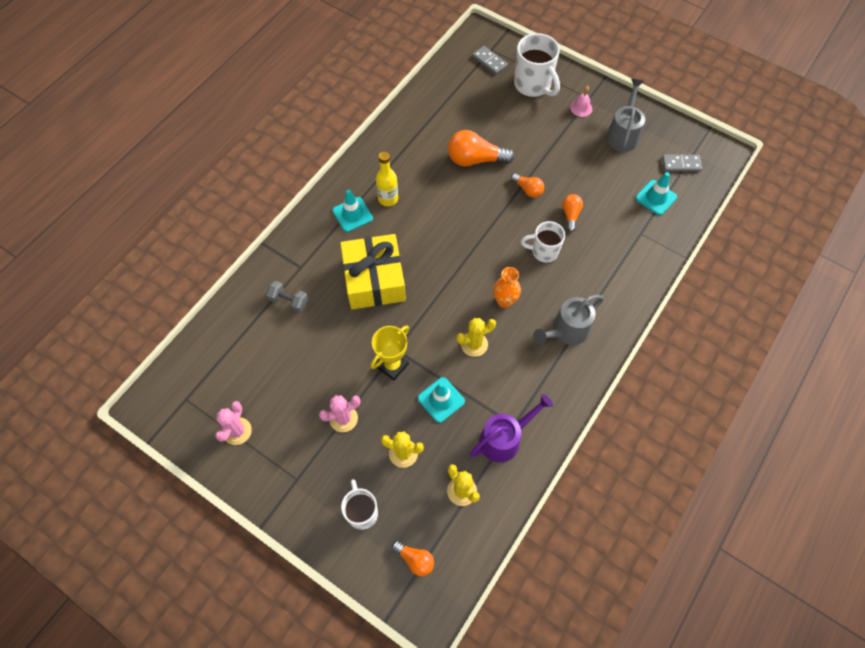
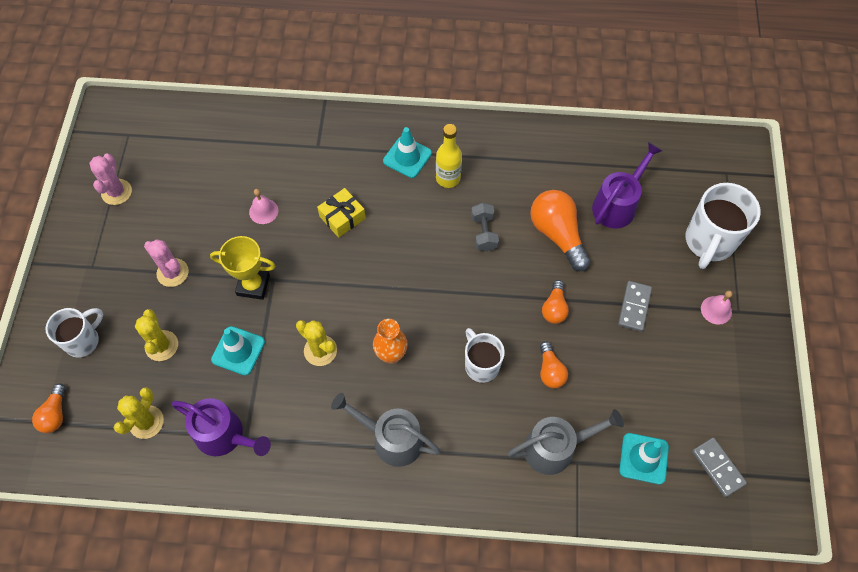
camera: 60 degrees right, 0 degrees up
pink cactus [215,401,252,445] -> pink cactus turned 75 degrees counterclockwise [89,154,132,205]
grey dumbbell [266,281,308,313] -> grey dumbbell moved to [471,203,499,252]
yellow gift [340,234,406,309] -> yellow gift [317,188,366,238], size x0.49
grey domino [472,46,508,75] -> grey domino moved to [618,281,652,332]
orange light bulb [562,194,583,232] -> orange light bulb turned 105 degrees clockwise [540,341,568,388]
grey watering can [606,79,645,152] -> grey watering can moved to [508,409,624,475]
none -> pink bell [249,189,278,224]
none -> purple watering can [592,142,662,229]

